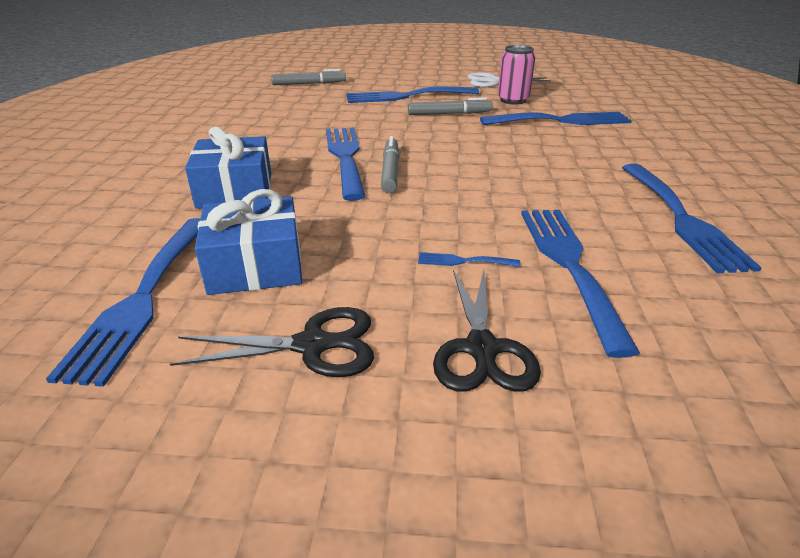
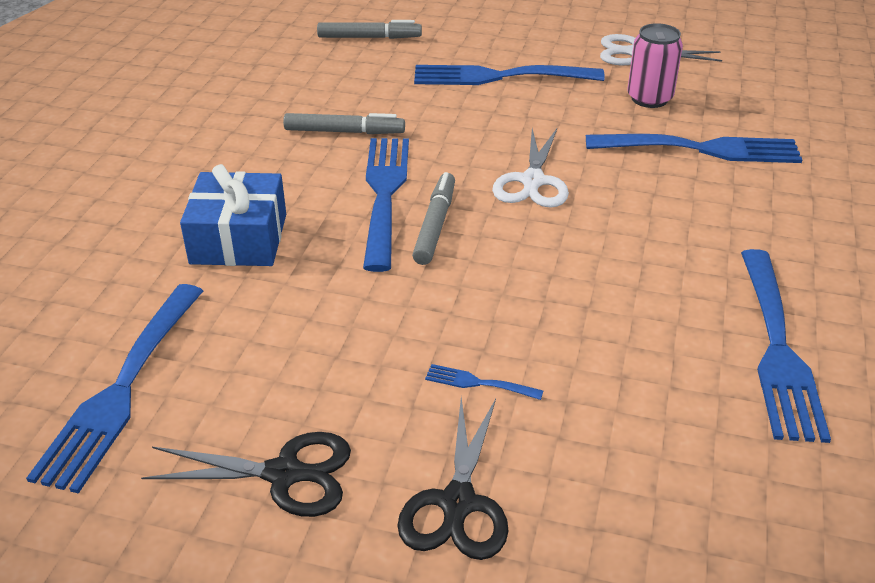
camera: 10 degrees right, 5 degrees up
blue gift [195,189,302,295] -> none
grey marker [408,97,493,115] -> grey marker moved to [283,113,405,134]
blue fork [521,210,640,358] -> none
none -> white scissors [492,128,569,208]

